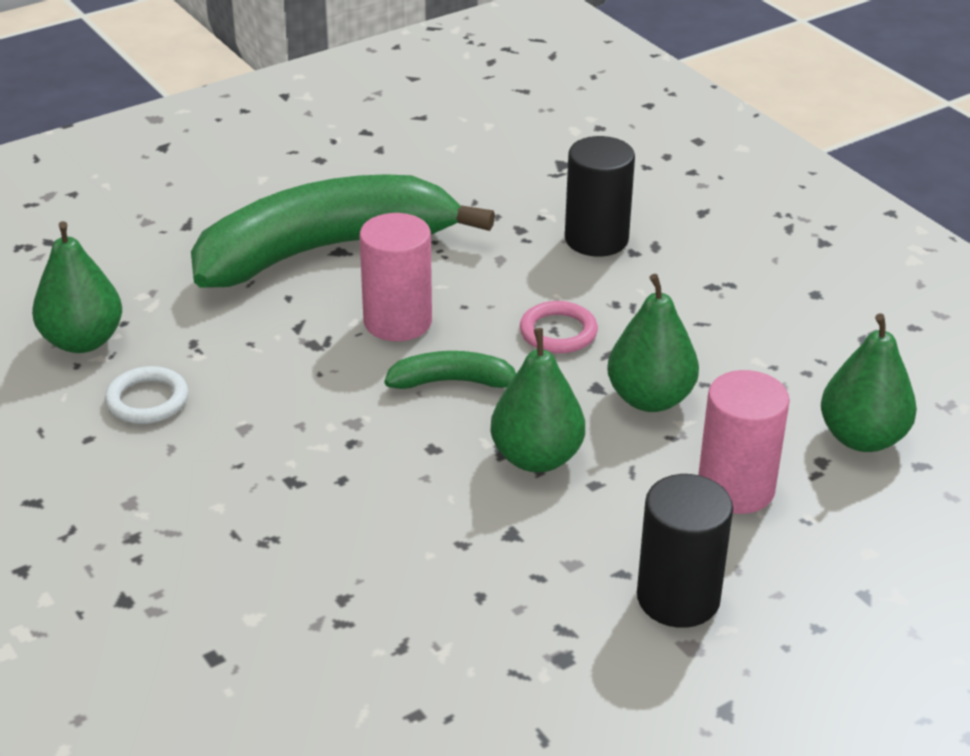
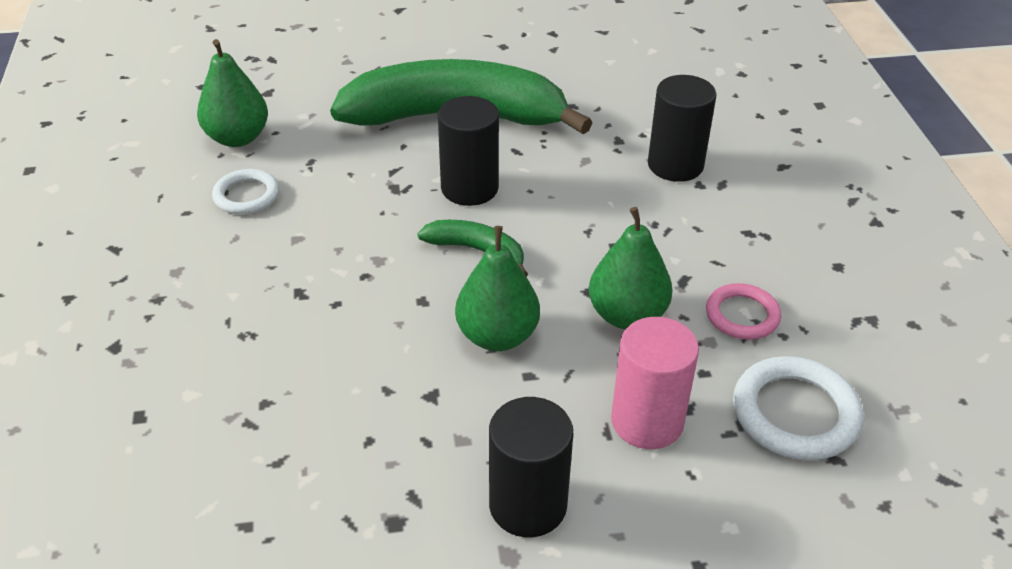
camera: 25 degrees right, 5 degrees up
pink cylinder [360,213,432,341] -> black cylinder [438,96,499,206]
pink ring [520,301,598,353] -> pink ring moved to [706,283,781,340]
green pear [821,313,917,452] -> white ring [733,356,863,460]

